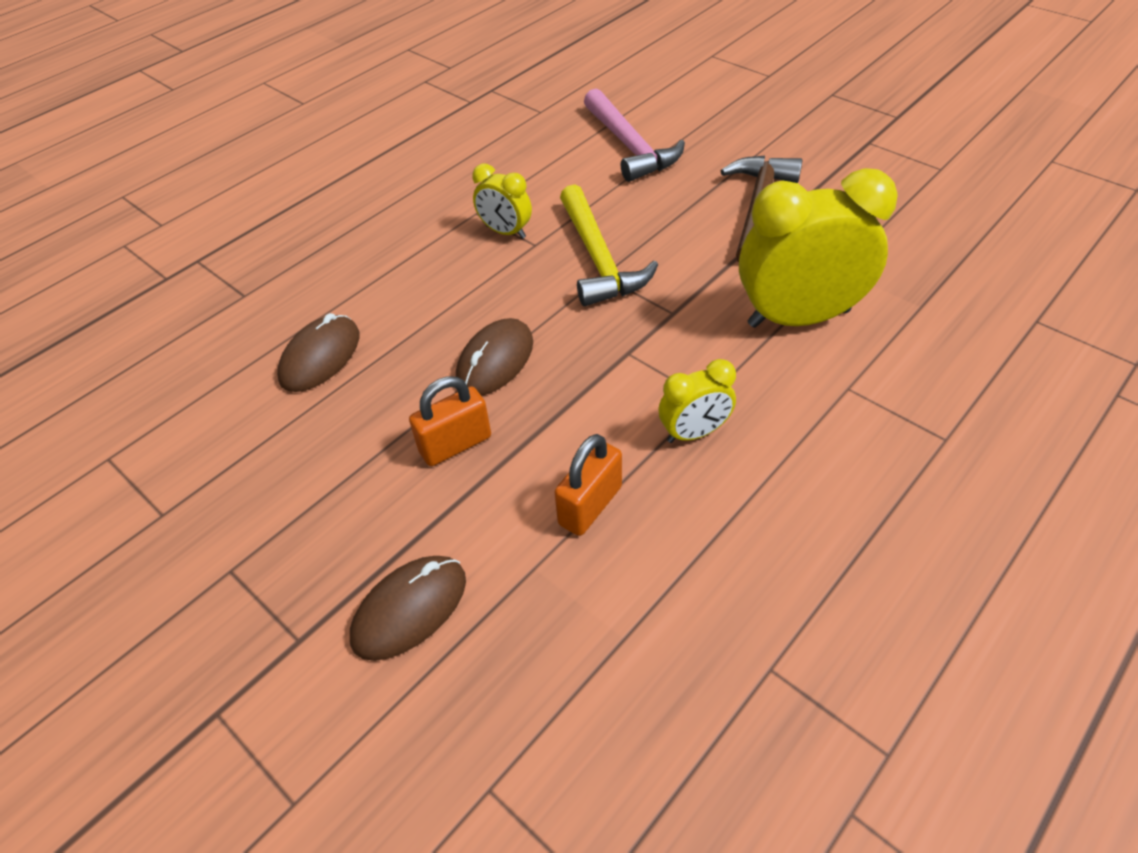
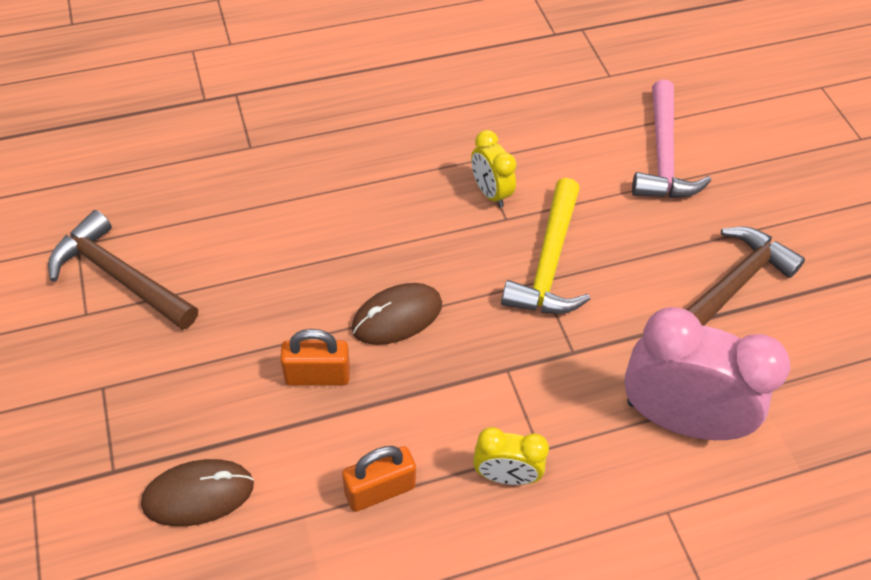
camera: 25 degrees right, 5 degrees up
brown mouse [277,313,359,392] -> none
yellow clock [739,168,898,328] -> pink clock [624,307,790,440]
none -> brown hammer [48,210,198,330]

